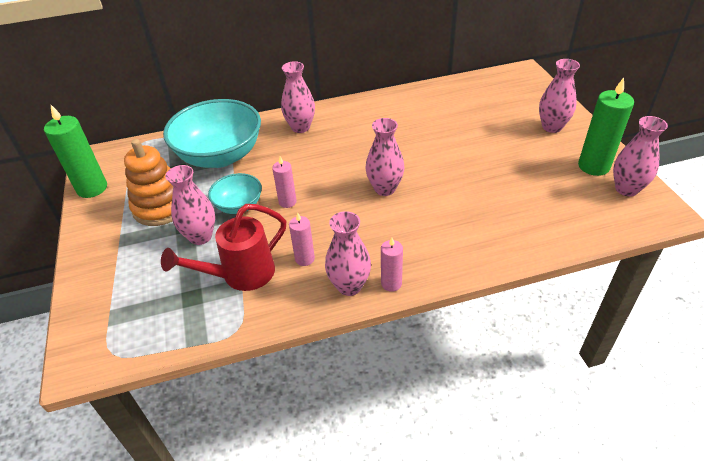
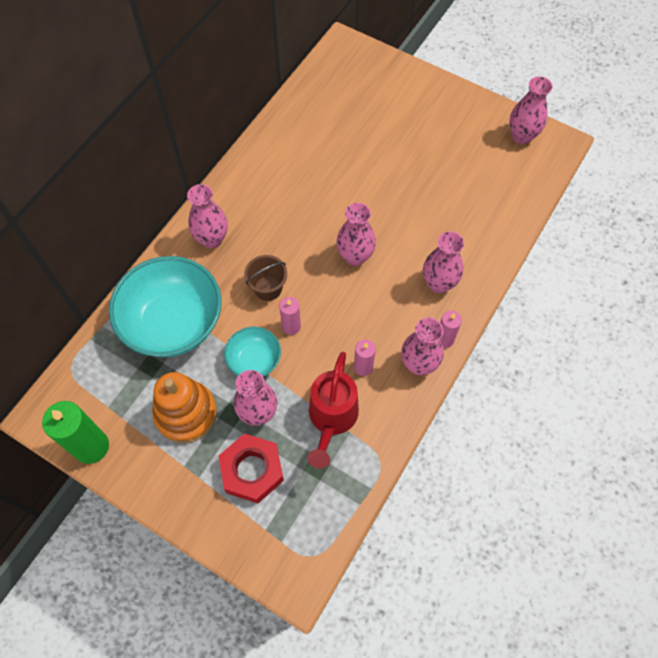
camera: 45 degrees left, 20 degrees up
pink vase [539,59,580,133] -> pink vase moved to [423,231,464,293]
green candle [578,77,634,176] -> none
none -> red nut [219,433,284,503]
none -> brown bucket [244,255,287,301]

